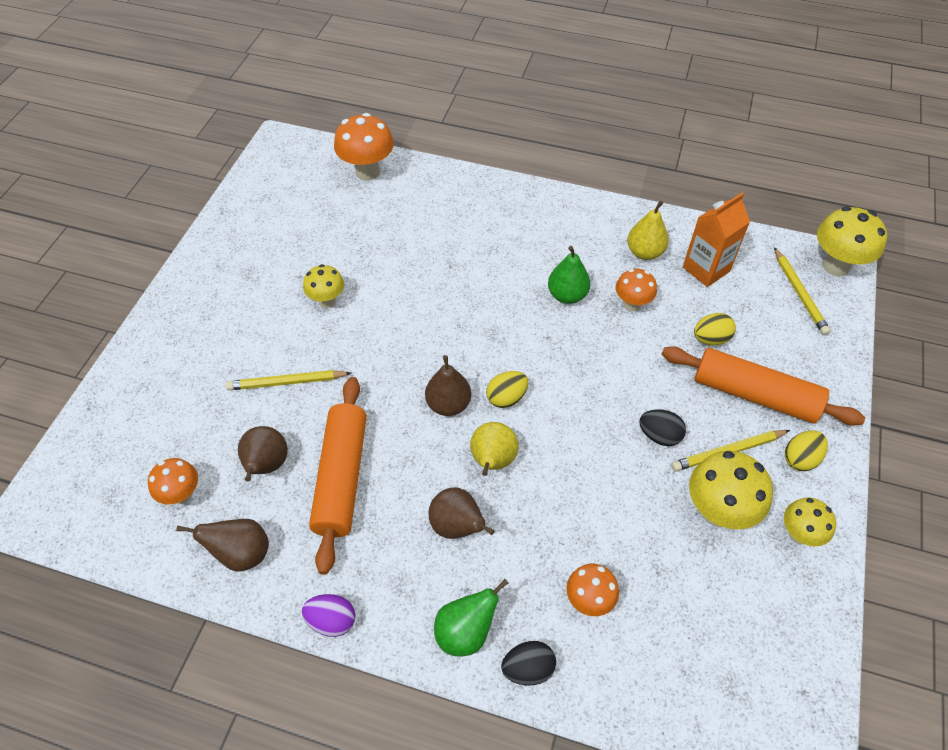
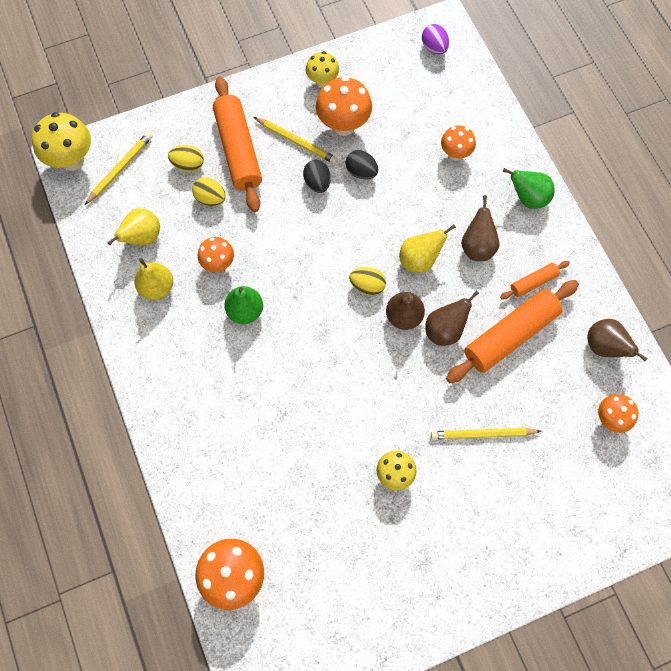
camera: 130 degrees left, 15 degrees up
yellow pencil [226,370,351,390] -> yellow pencil turned 135 degrees clockwise [431,428,541,440]
brown pear [238,426,288,482] -> brown pear moved to [426,291,479,346]
purple egg [302,594,355,637] -> purple egg moved to [422,24,449,55]
black egg [501,641,556,685] -> black egg moved to [346,150,378,179]
orange carton [683,192,750,287] -> yellow pear [107,208,160,245]
yellow mushroom [689,451,773,530] -> orange mushroom [316,76,372,136]
yellow egg [785,430,828,471] -> yellow egg moved to [168,145,204,172]
none -> orange rolling pin [500,261,570,299]

